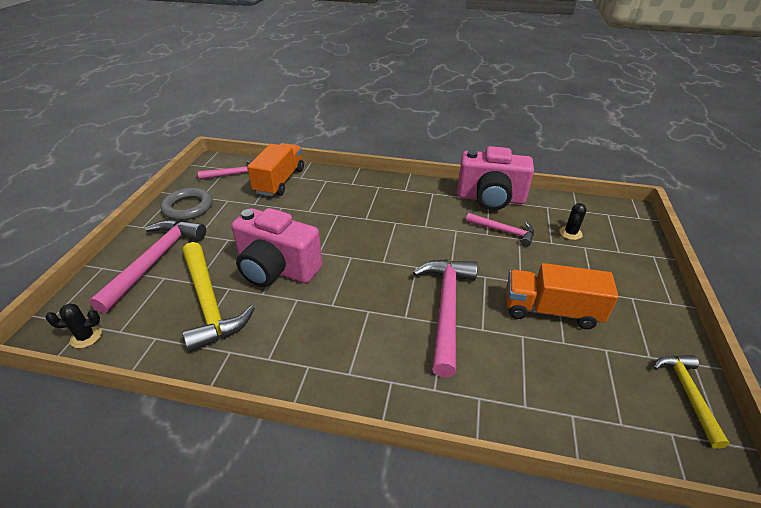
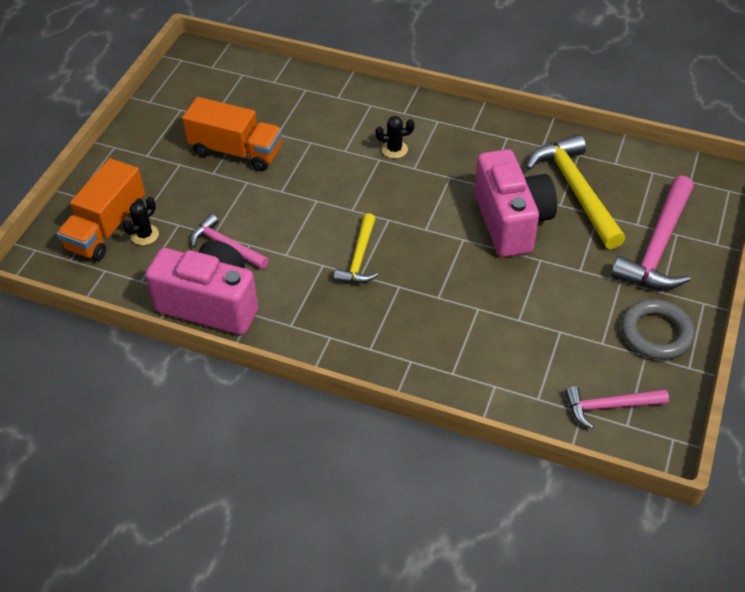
camera: 170 degrees left, 10 degrees up
black cactus [46,304,102,348] -> black cactus moved to [376,116,414,158]
pink camera [231,208,322,287] -> pink camera turned 45 degrees clockwise [474,149,557,257]
orange truck [247,143,304,196] -> orange truck moved to [57,158,145,261]
pink hammer [413,259,478,378] -> none
yellow hammer [653,355,729,449] -> yellow hammer moved to [334,213,378,284]

